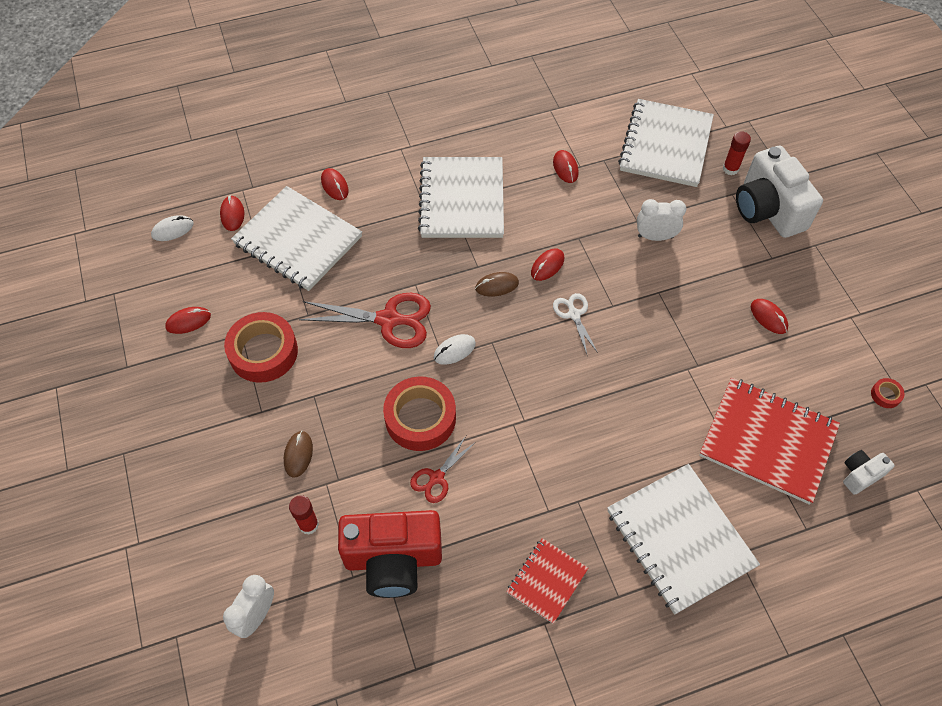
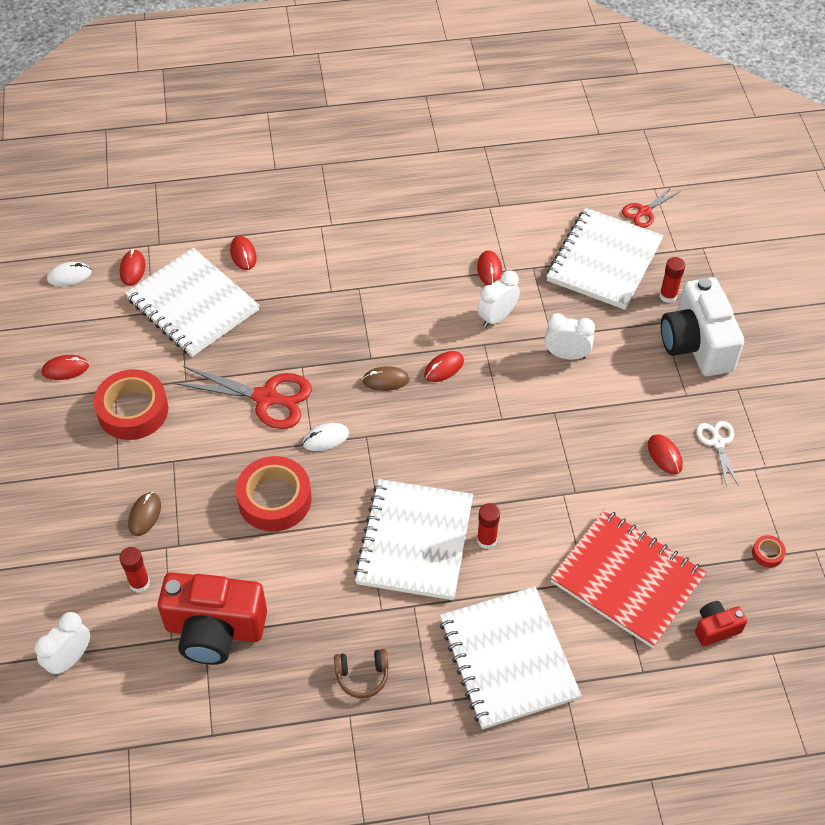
camera: 10 degrees right, 5 degrees down
red scissors [410,436,476,503] -> red scissors moved to [622,186,681,228]
white notebook [418,157,504,238] -> white notebook moved to [354,479,473,600]
red notebook [506,538,588,624] -> brown headphones [334,649,389,698]
white scissors [553,293,598,354] -> white scissors moved to [696,421,739,487]
white camera [843,450,895,495] -> red camera [695,601,747,646]
none -> white clock [477,271,520,327]
none -> red glue stick [477,503,500,549]

